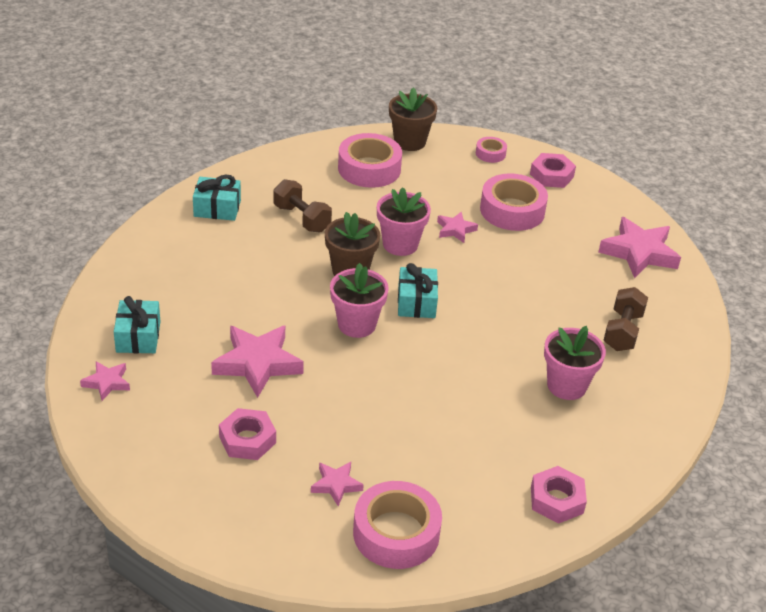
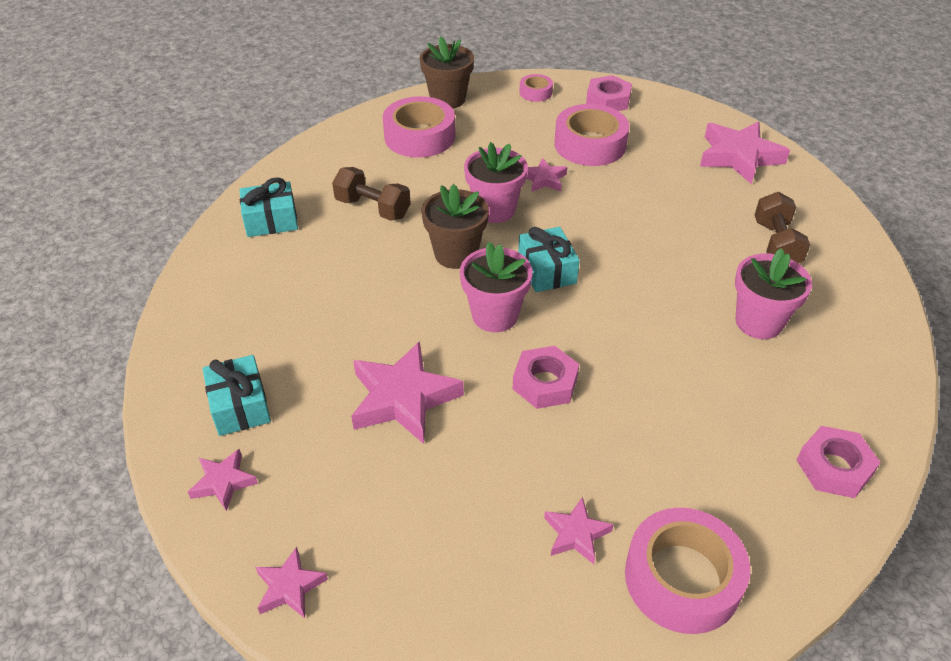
camera: 15 degrees left, 5 degrees up
pink nut [219,408,276,460] -> pink nut moved to [513,346,579,409]
none -> pink star [255,547,328,618]

